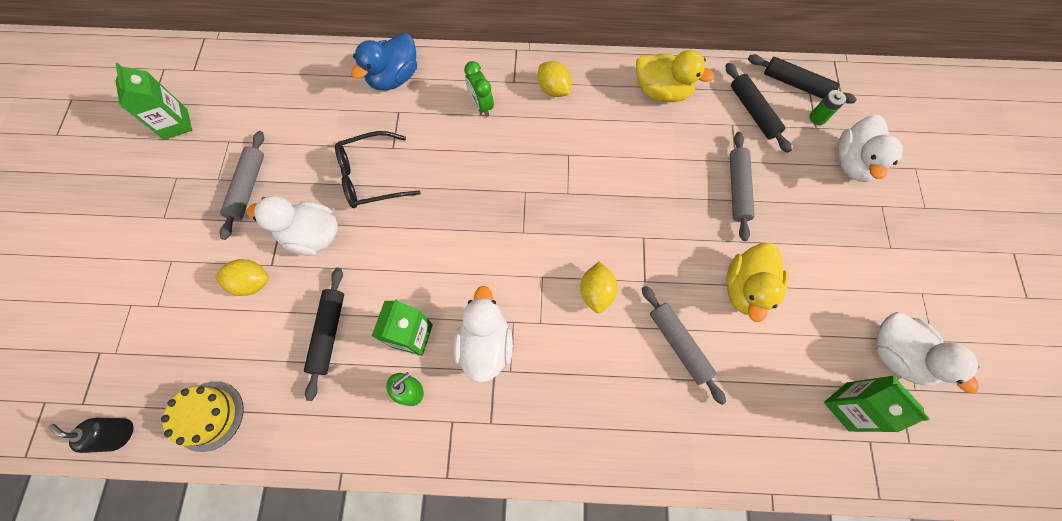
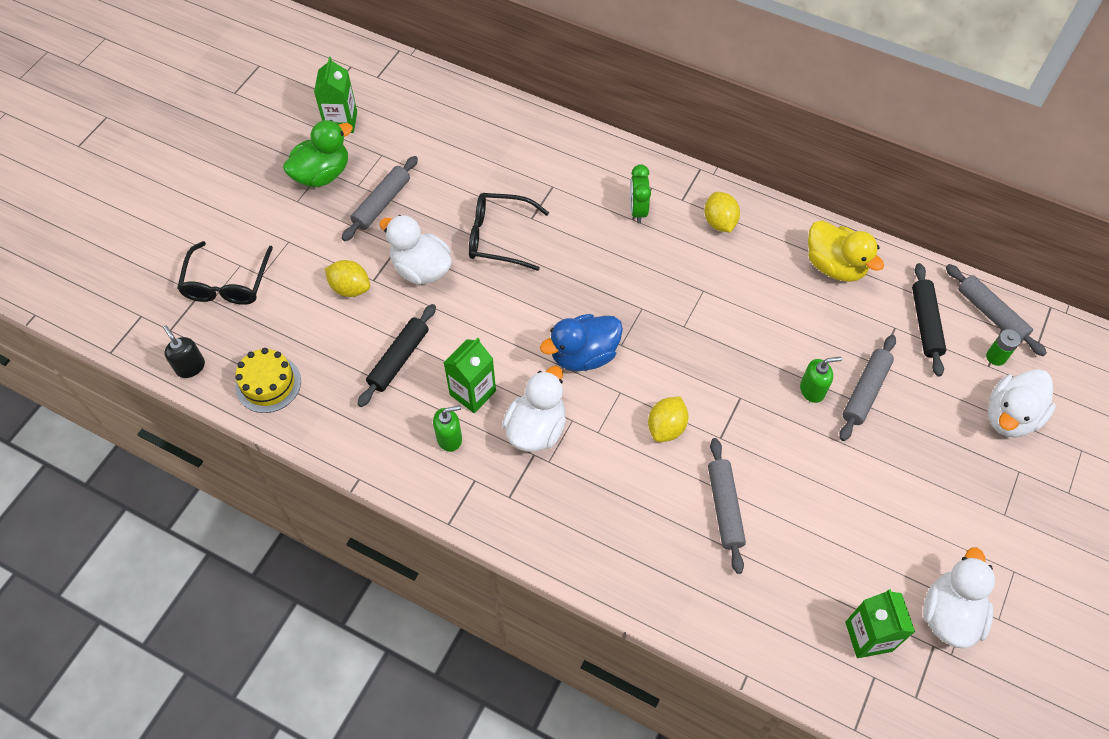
camera: 25 degrees right, 10 degrees down
blue duck [351,33,417,90] -> blue duck moved to [540,314,623,371]
yellow duck [727,243,788,322] -> none
black rolling pin [748,54,857,104] -> grey rolling pin [946,264,1047,356]
white duck [876,312,979,394] -> white duck turned 150 degrees counterclockwise [923,548,995,648]
none -> black glasses [177,241,273,305]
none -> green duck [283,120,353,187]
none -> green soap dispenser [800,357,842,403]

